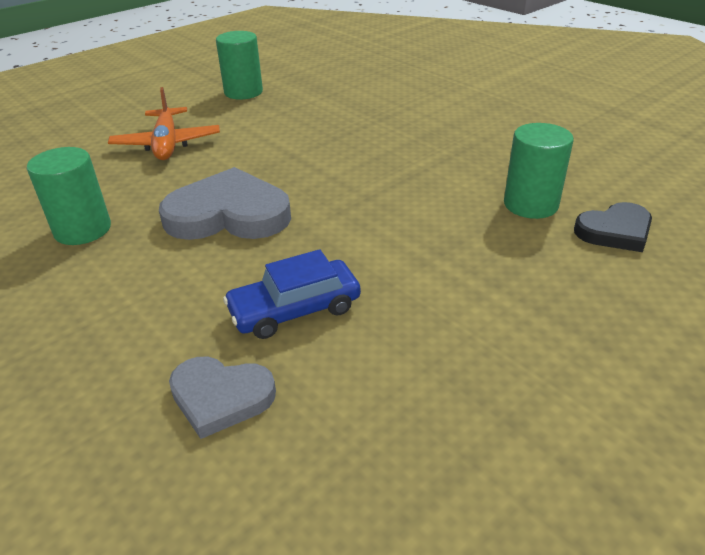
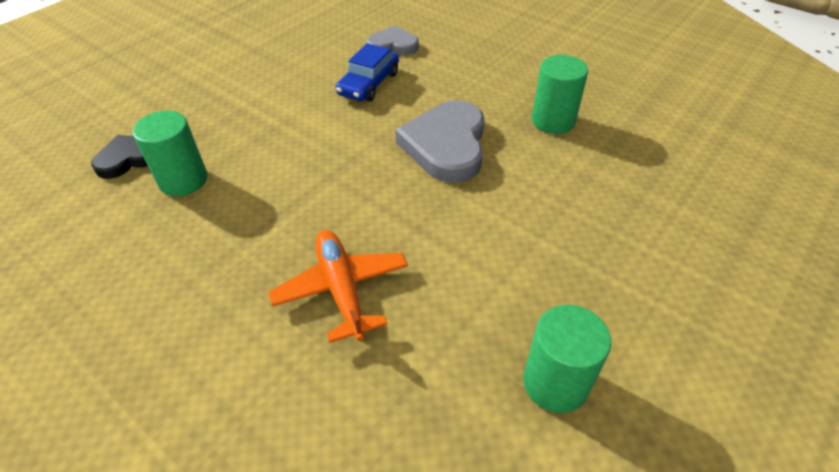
camera: 170 degrees right, 10 degrees up
orange plane [108,87,220,160] -> orange plane moved to [269,230,408,343]
grey heart [159,167,291,240] -> grey heart turned 105 degrees clockwise [395,100,485,183]
blue car [223,249,361,339] -> blue car turned 150 degrees clockwise [335,43,399,101]

